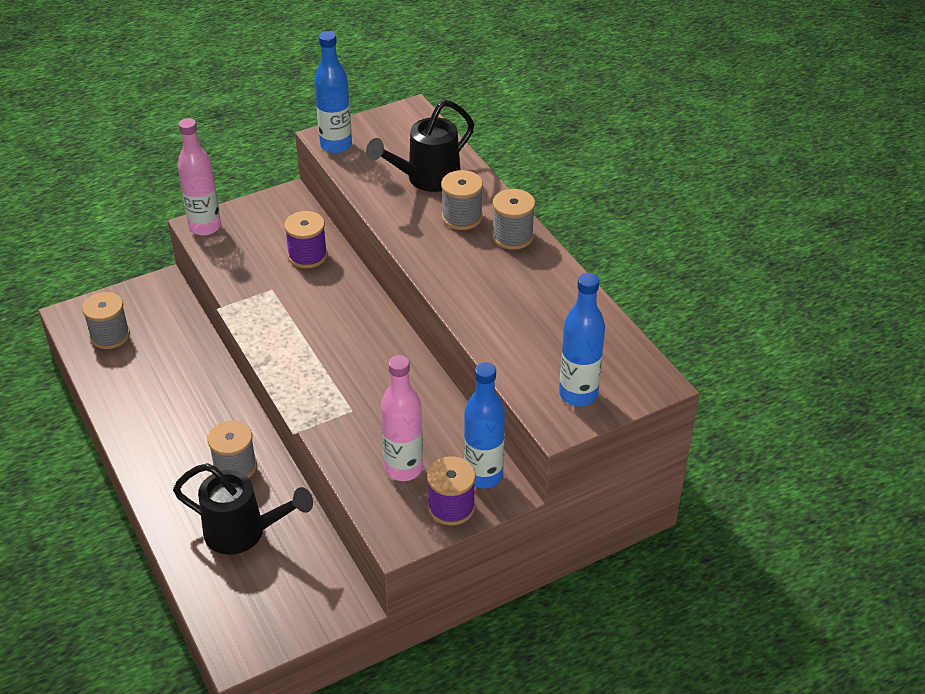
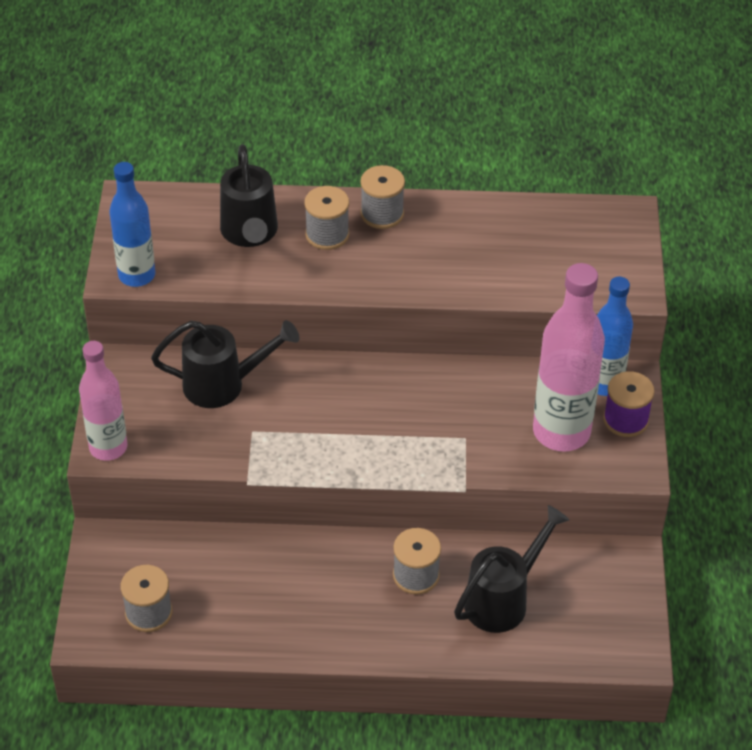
camera: 60 degrees left, 5 degrees up
purple spool [284,211,327,268] -> black watering can [151,320,300,408]
pink bottle [381,355,423,481] -> pink bottle [533,263,605,452], size x1.53
blue bottle [559,273,605,406] -> none

